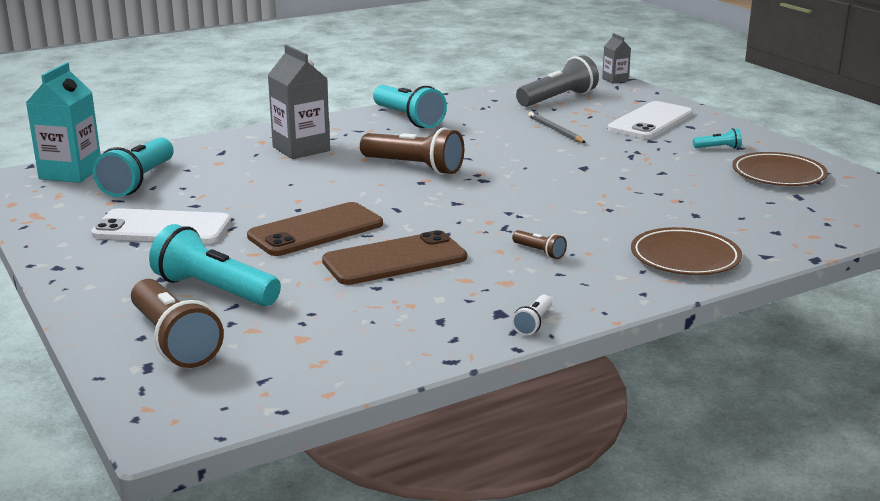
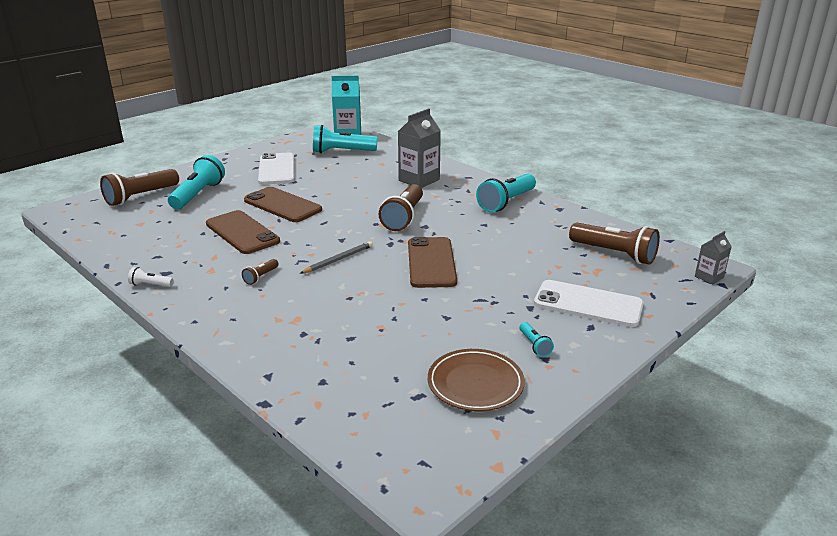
camera: 75 degrees right, 5 degrees up
grey flashlight [516,55,599,107] -> brown flashlight [569,223,660,265]
grey pencil [528,111,586,143] -> grey pencil moved to [300,241,373,274]
brown plate [631,227,742,275] -> none
none -> brown phone [408,237,457,288]

